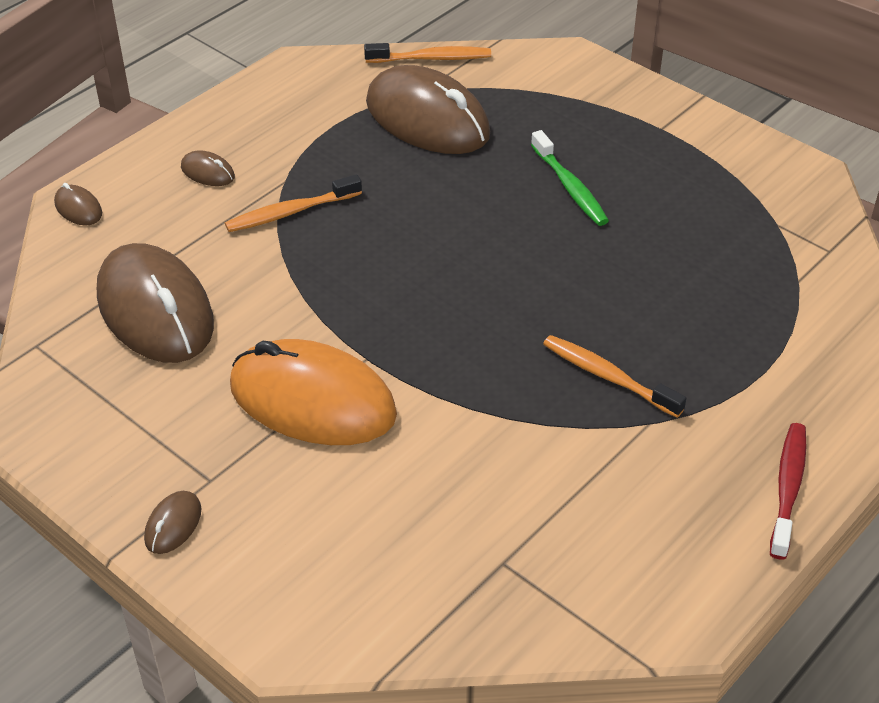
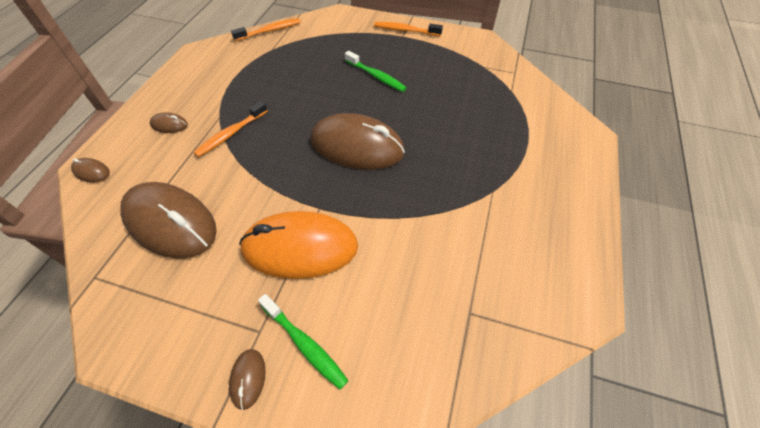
camera: 25 degrees left, 10 degrees up
brown mouse [366,65,490,154] -> brown mouse moved to [310,113,405,170]
orange toothbrush [543,335,687,418] -> orange toothbrush moved to [374,22,443,36]
red toothbrush [770,423,806,560] -> none
none -> green toothbrush [258,294,349,390]

